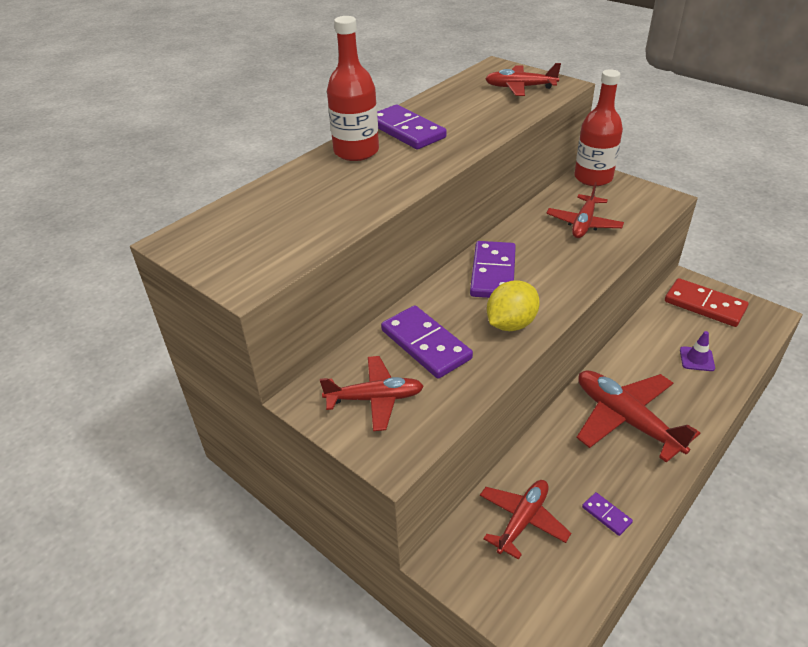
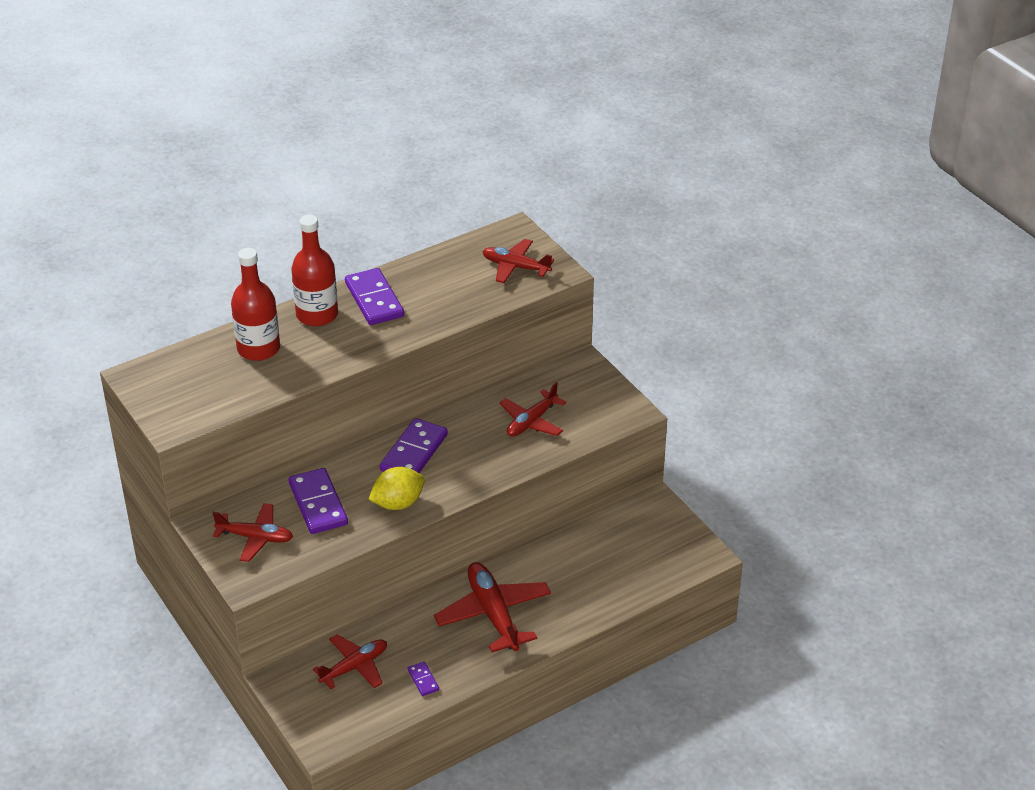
camera: 15 degrees right, 0 degrees up
red bottle [574,69,623,186] -> red bottle moved to [231,248,280,361]
red domino [665,278,748,327] -> none
purple traffic cone [680,331,715,371] -> none

